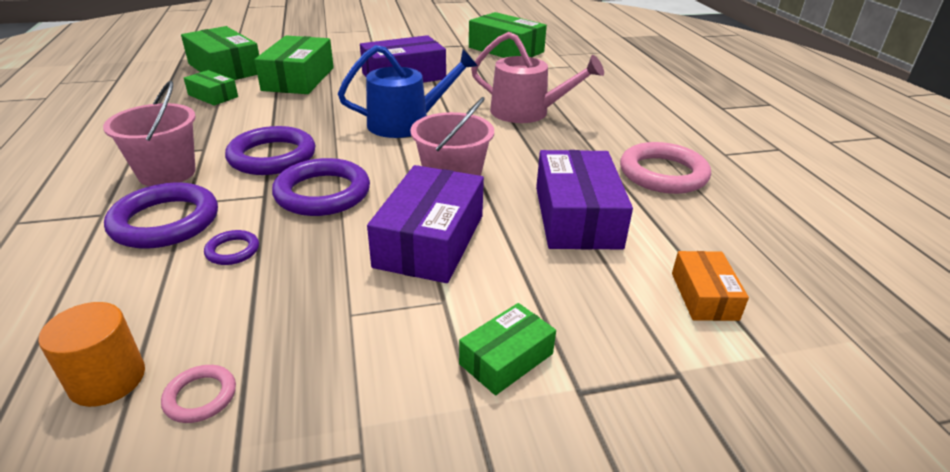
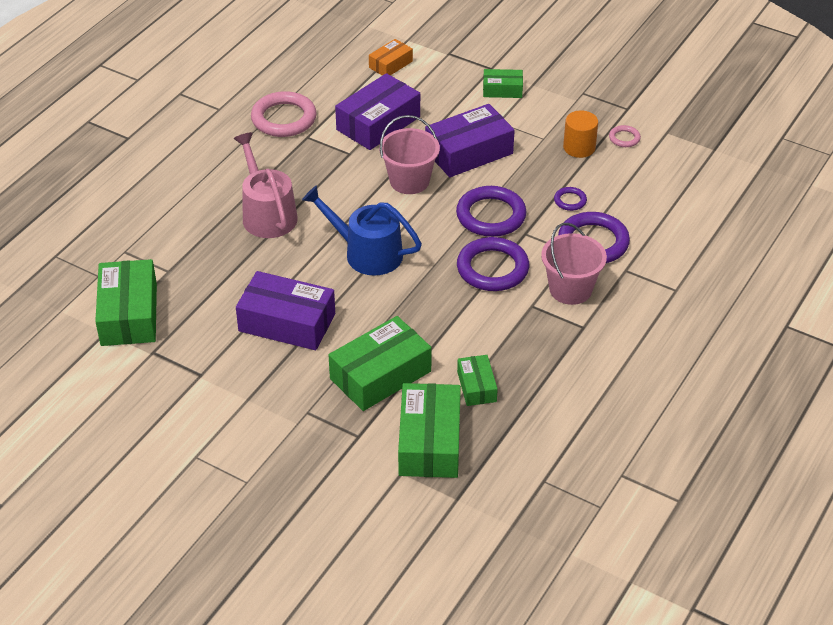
camera: 135 degrees left, 10 degrees up
orange cylinder [38,302,145,407] -> orange cylinder moved to [563,110,598,158]

